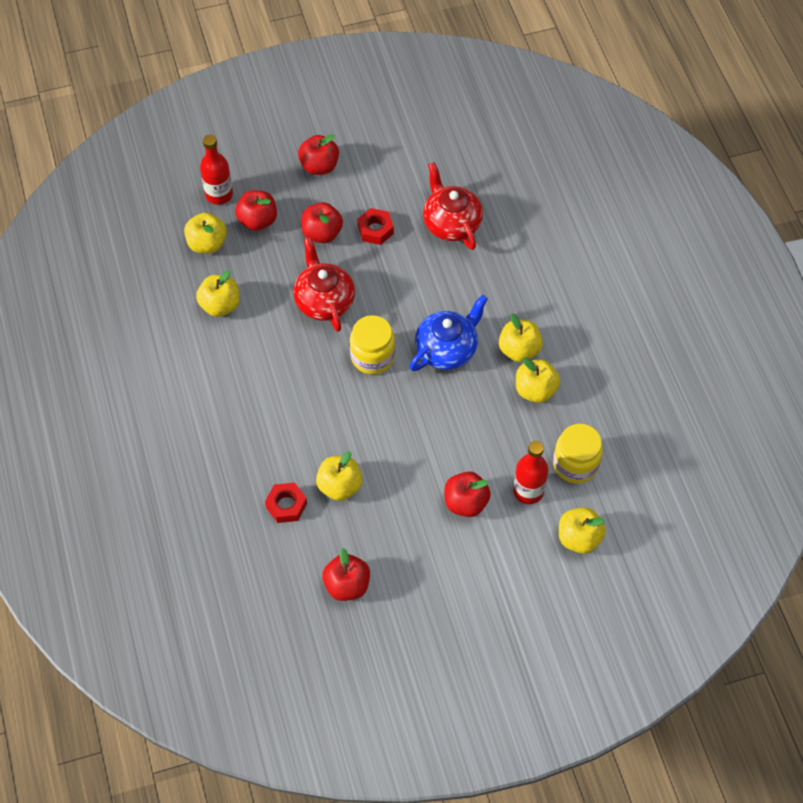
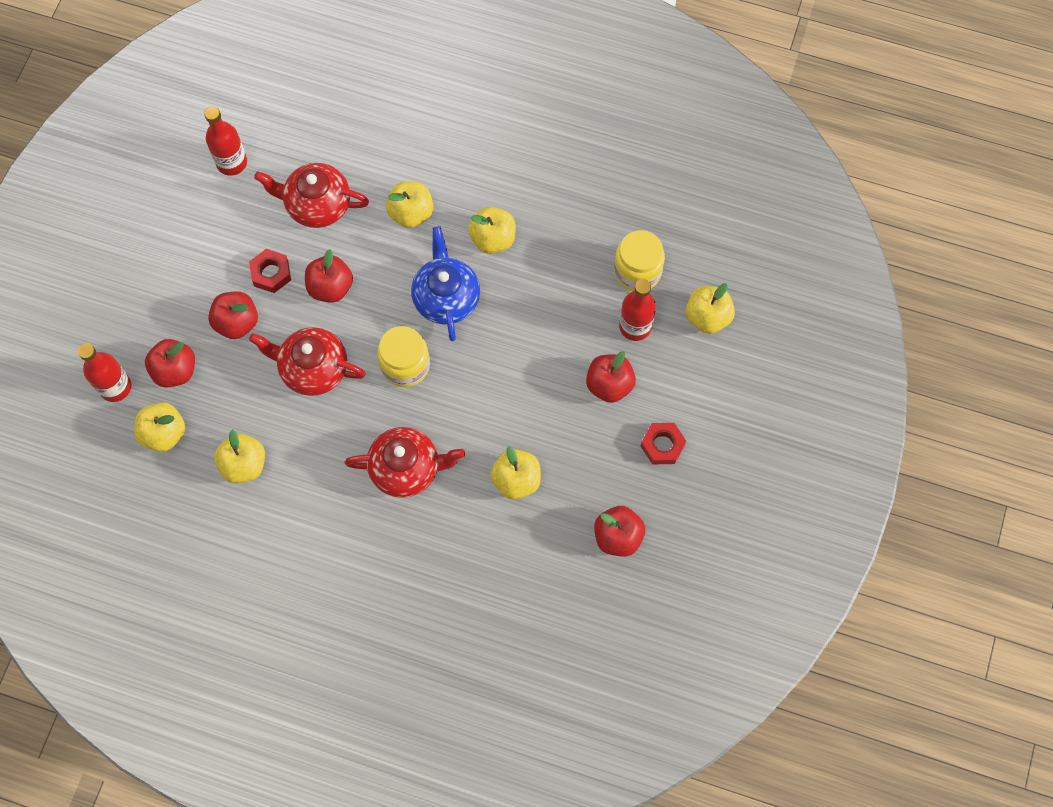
camera: 55 degrees left, 10 degrees up
red nut [265,483,307,523] -> red nut moved to [641,423,686,465]
red apple [298,134,339,175] -> red apple moved to [305,249,353,303]
yellow apple [516,357,560,403] -> yellow apple moved to [386,182,434,228]
none -> red bottle [204,106,247,176]
none -> red teapot [345,427,465,498]

